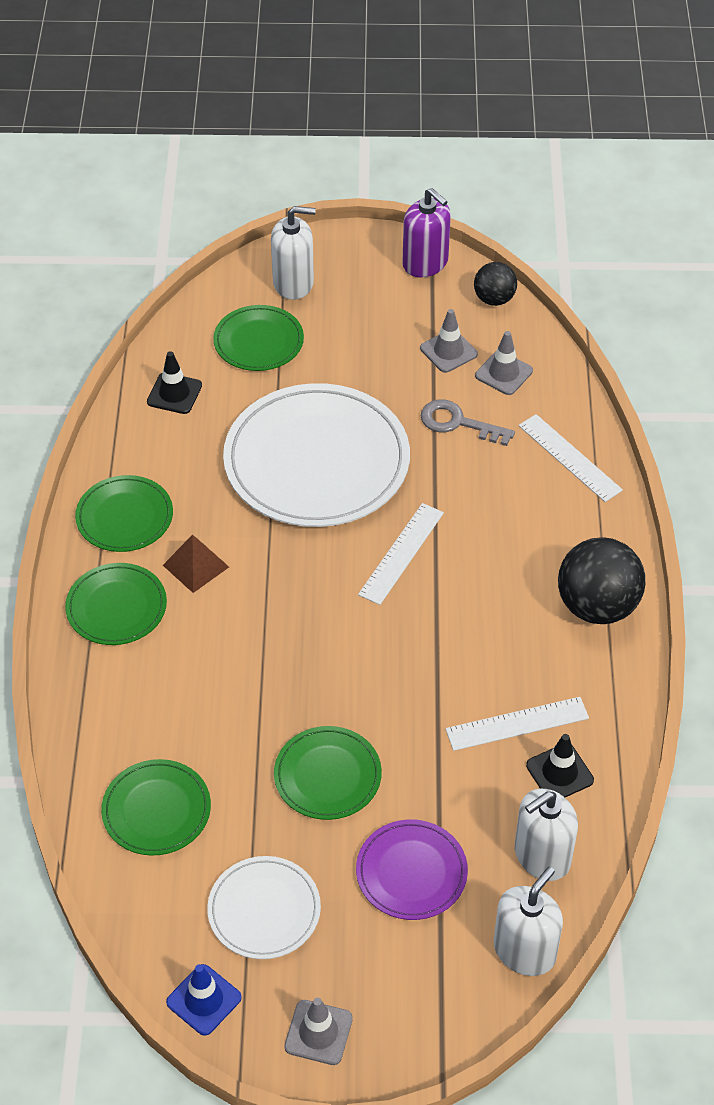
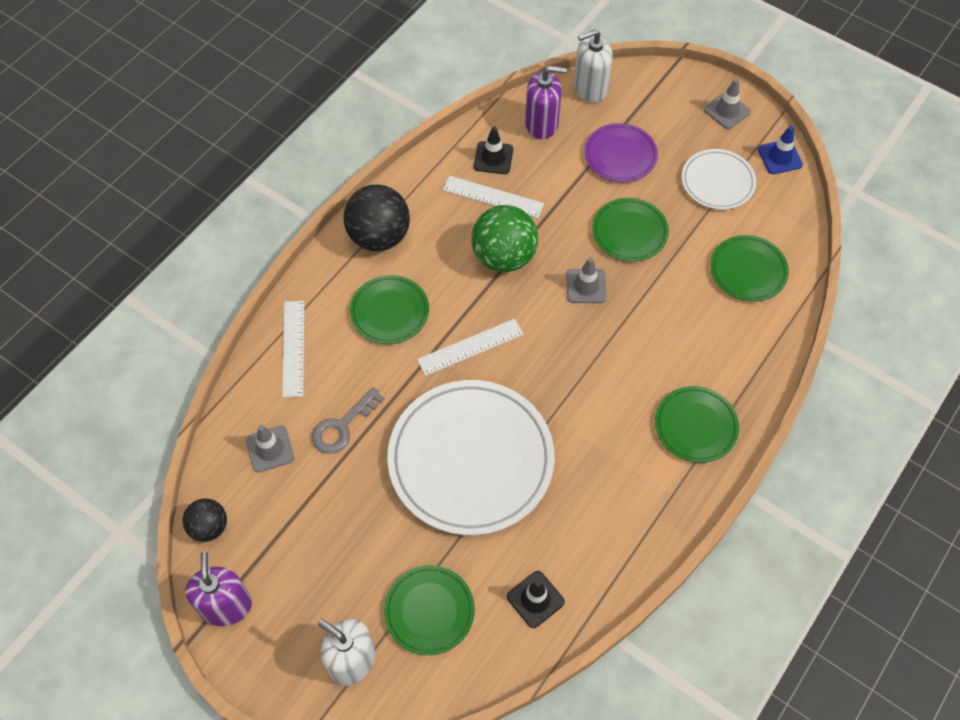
camera: 145 degrees left, 10 degrees up
green plate [75,475,173,552] -> green plate moved to [350,275,429,344]
brown pyramid [163,535,229,593] -> none
grey traffic cone [420,309,478,373] -> grey traffic cone moved to [567,257,606,303]
grey key [421,399,515,446] -> grey key turned 75 degrees clockwise [312,387,385,454]
white soap dispenser [515,789,578,881] -> purple soap dispenser [525,66,567,139]
none -> green ball [472,205,538,272]

